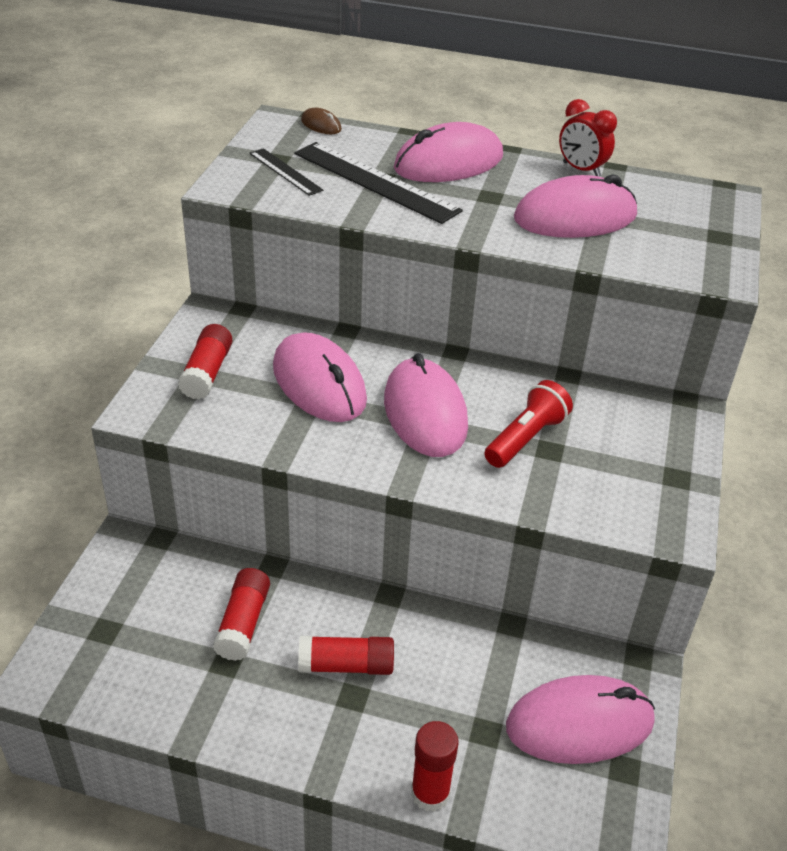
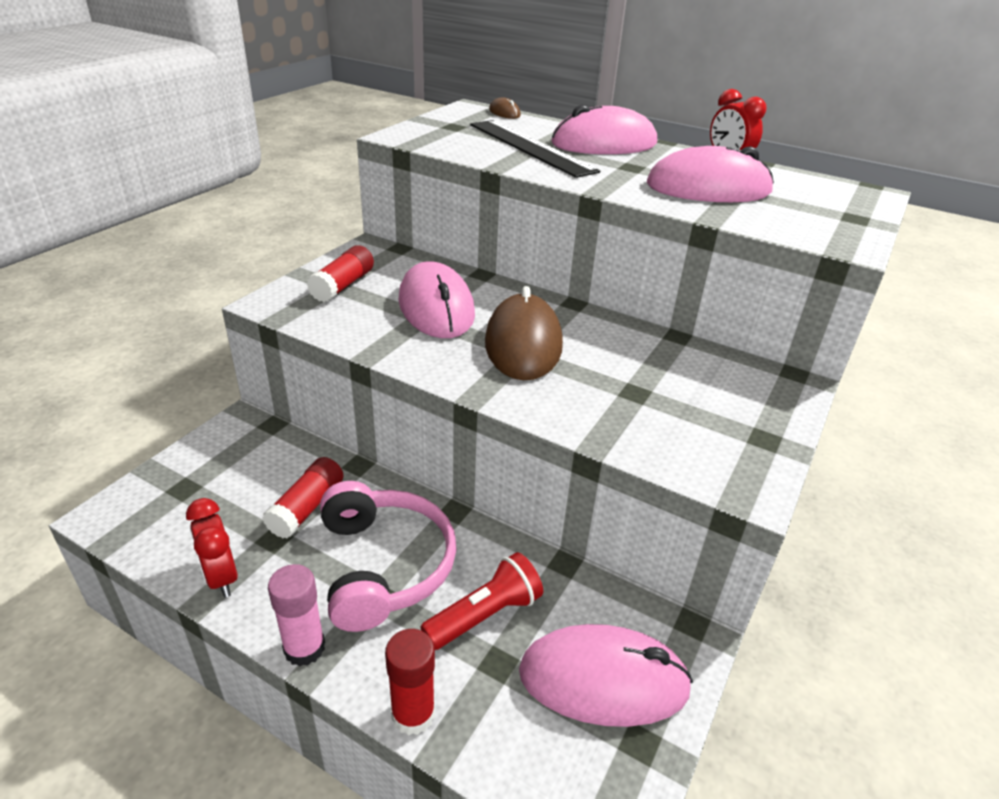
camera: 15 degrees right, 5 degrees down
black ruler [250,148,323,196] -> none
red glue stick [298,636,394,675] -> pink headphones [320,481,457,632]
pink mouse [384,353,468,457] -> brown mouse [485,286,563,380]
red flashlight [484,380,573,468] -> red flashlight moved to [420,552,543,650]
none -> red clock [186,498,238,598]
none -> pink glue stick [268,564,325,667]

